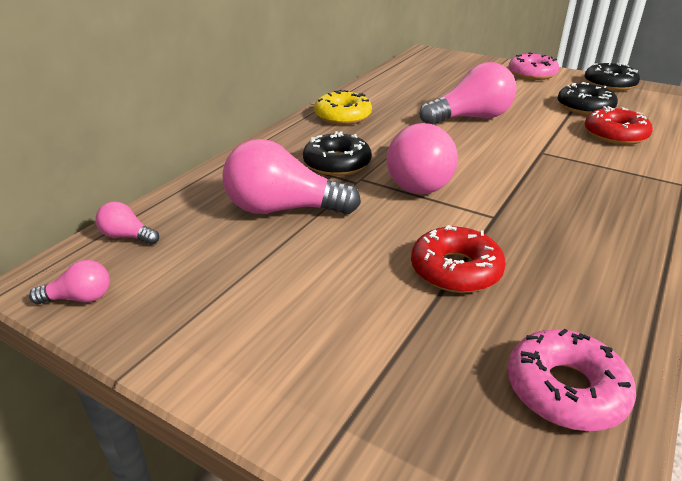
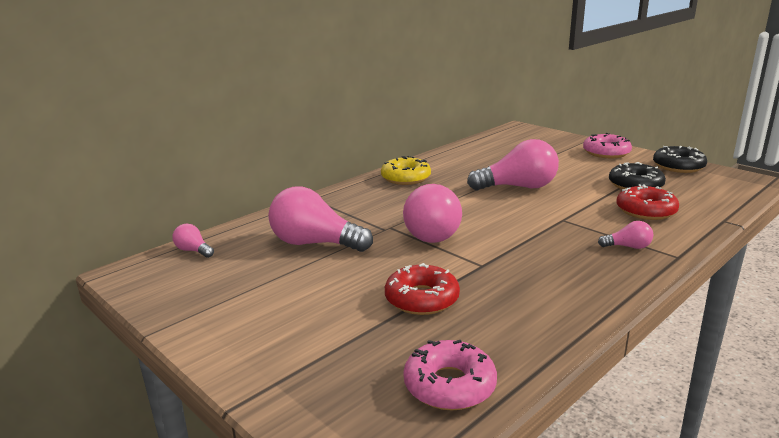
camera: 15 degrees right, 10 degrees down
pink light bulb [29,260,110,305] -> pink light bulb moved to [598,221,653,249]
black donut [303,131,372,176] -> none

